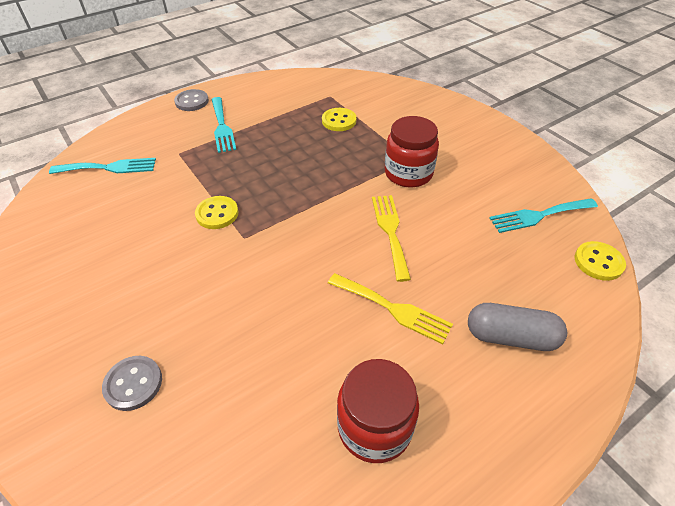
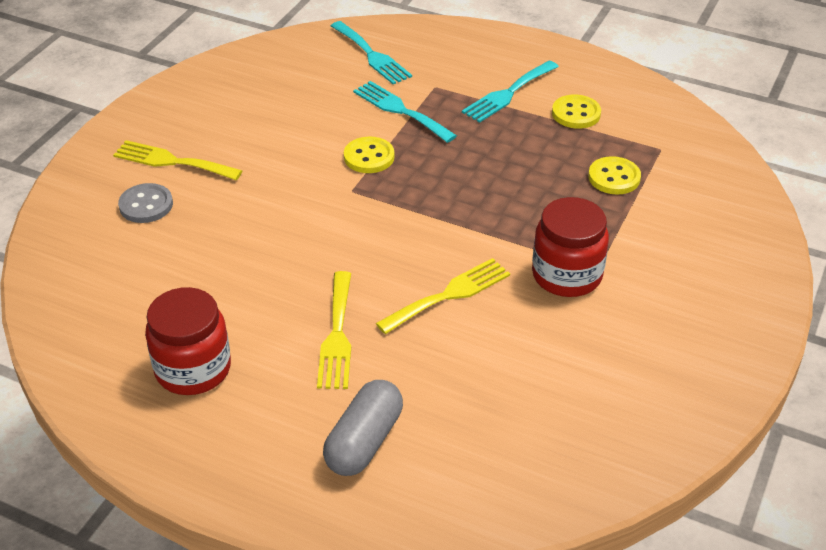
camera: 60 degrees right, 5 degrees down
grey button [174,89,209,111] -> none
grey capsule [468,303,567,351] -> grey capsule turned 45 degrees clockwise [323,380,403,476]
turquoise fork [489,198,598,233] -> turquoise fork moved to [353,81,457,143]
yellow button [575,241,626,281] -> yellow button moved to [552,95,601,129]
none -> yellow fork [113,140,242,180]

